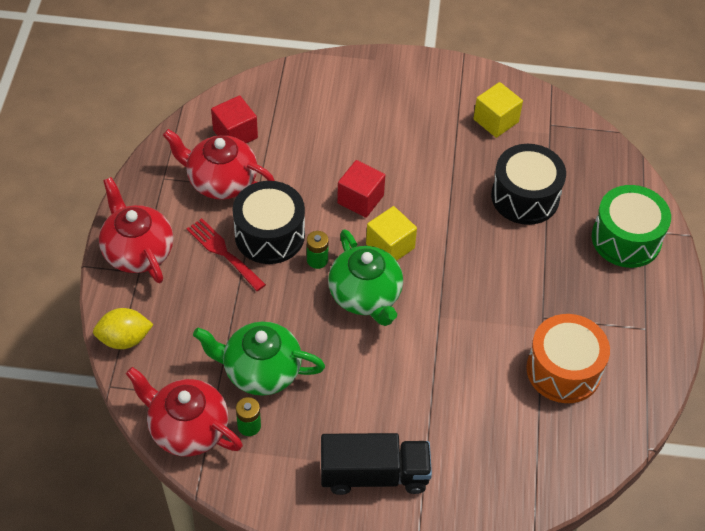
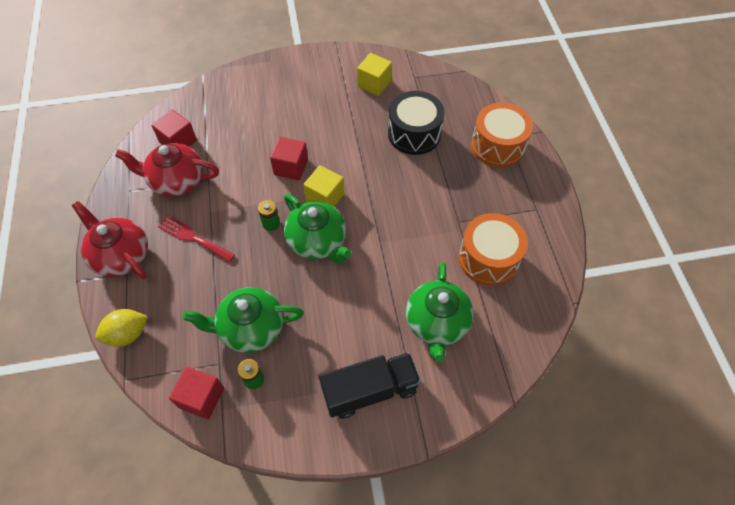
camera: 15 degrees left, 5 degrees up
red teapot [126,367,243,456] -> red cube [169,366,224,419]
black drum [232,181,305,264] -> none
green drum [592,185,671,268] -> orange drum [471,103,533,167]
none -> green teapot [406,262,474,362]

